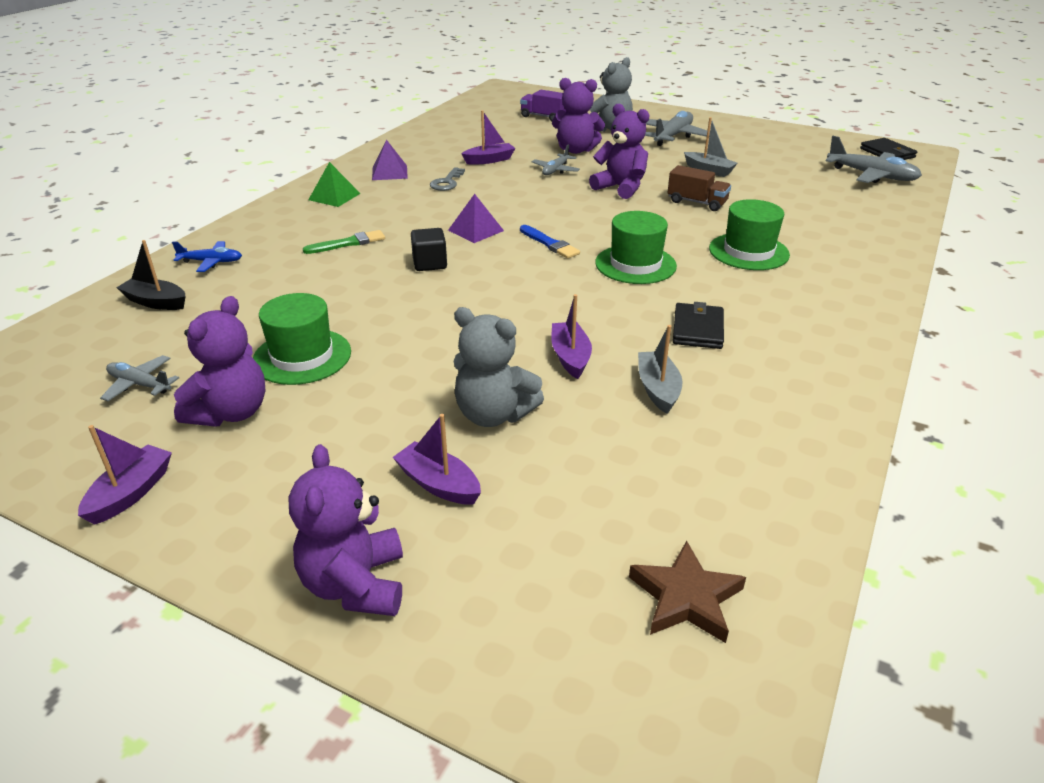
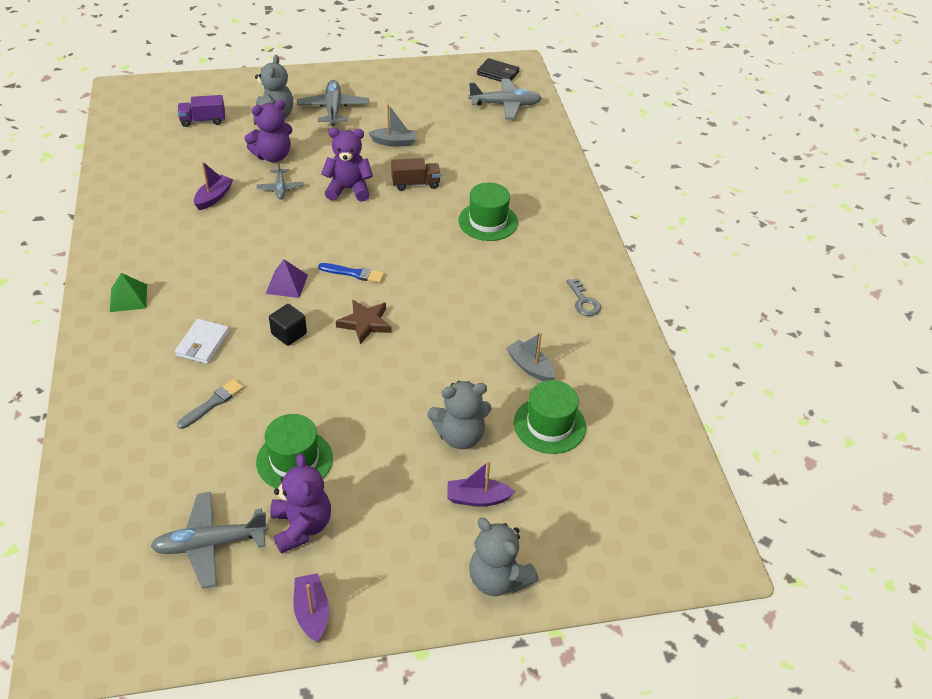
camera: 40 degrees left, 10 degrees up
grey plane [100,355,179,401] -> grey plane [150,492,269,589], size x1.70
black boat [116,240,186,310] -> none
blue plane [172,241,242,272] -> none
purple teddy bear [289,444,403,616] -> grey teddy bear [469,518,539,596]
green brush [303,230,385,254] -> white wallet [175,319,230,364]
purple pyramid [372,139,408,180] -> none
grey key [430,167,465,191] -> grey key moved to [566,278,601,316]
purple boat [551,294,592,379] -> none
green hat [595,211,677,284] -> green hat moved to [514,380,586,454]
brown star [629,541,746,643] -> brown star moved to [336,299,392,344]
black wallet [673,302,724,349] -> none
none -> grey brush [177,379,244,429]

